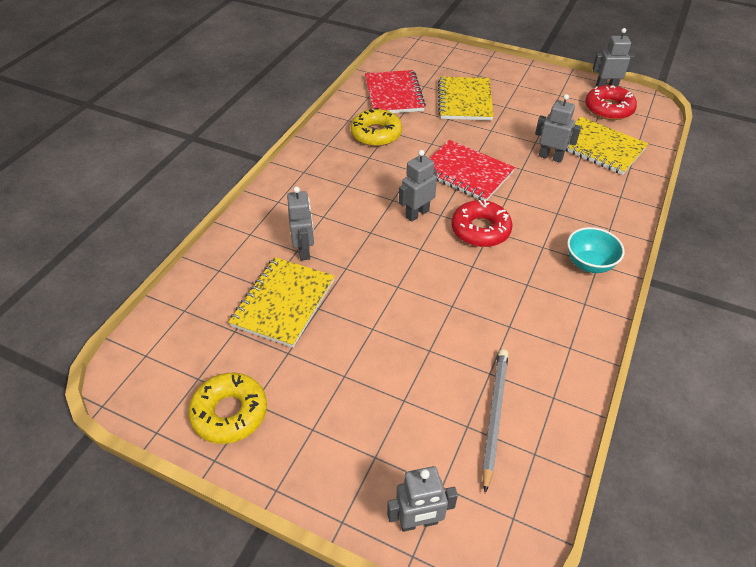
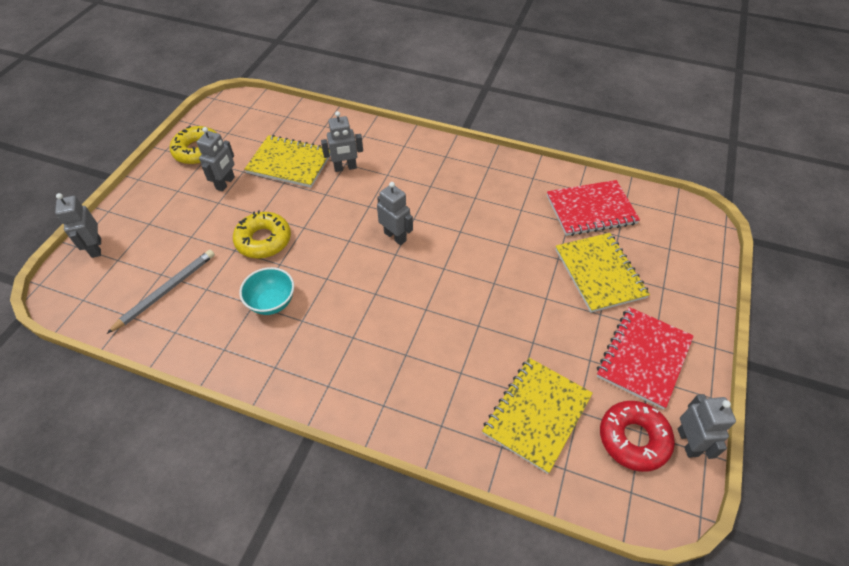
camera: 85 degrees right, 5 degrees up
yellow donut [350,108,402,146] -> yellow donut moved to [233,210,291,258]
red notebook [429,140,515,201] -> red notebook moved to [597,307,694,410]
yellow notebook [438,77,494,120] -> yellow notebook turned 75 degrees clockwise [555,233,650,313]
red donut [451,200,513,247] -> none
grey pencil [482,349,508,493] -> grey pencil turned 60 degrees counterclockwise [107,250,215,334]
grey robot [535,94,581,163] -> grey robot moved to [197,127,235,191]
turquoise bowl [567,227,625,273] -> turquoise bowl moved to [239,267,294,315]

